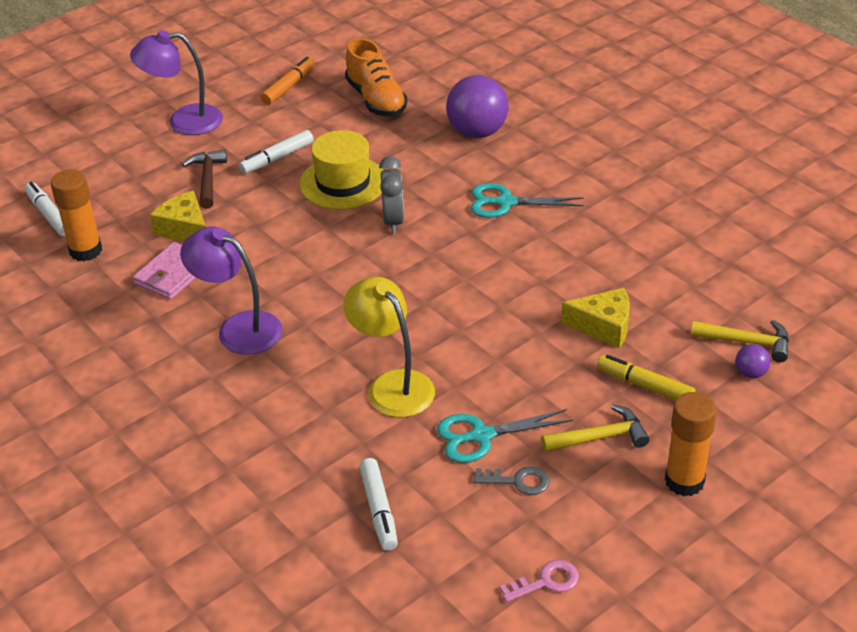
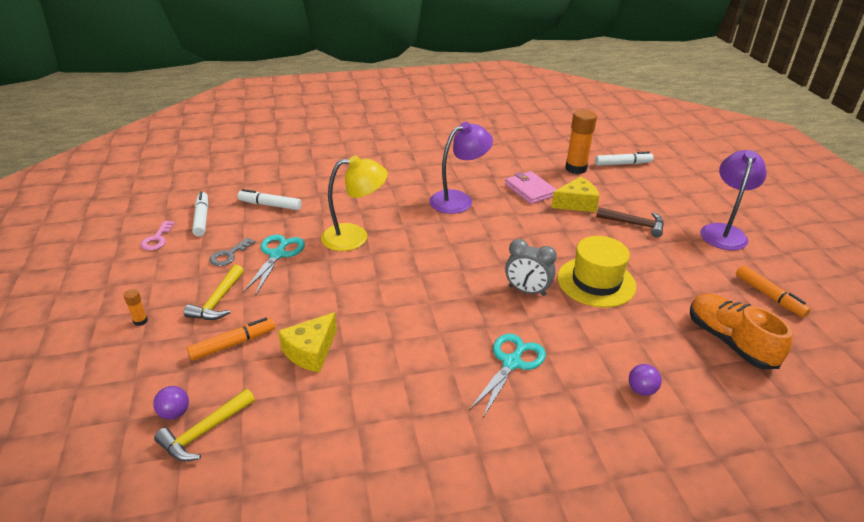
camera: 115 degrees right, 5 degrees down
white marker [239,130,314,174] -> white marker moved to [192,191,208,237]
orange shoe [345,38,407,117] -> orange shoe turned 60 degrees clockwise [690,294,792,369]
purple ball [446,75,509,138] -> purple ball [629,364,662,396], size x0.45
yellow marker [597,355,695,400] -> orange marker [187,317,275,361]
orange glue stick [665,392,717,496] -> orange glue stick [124,289,148,326], size x0.45

